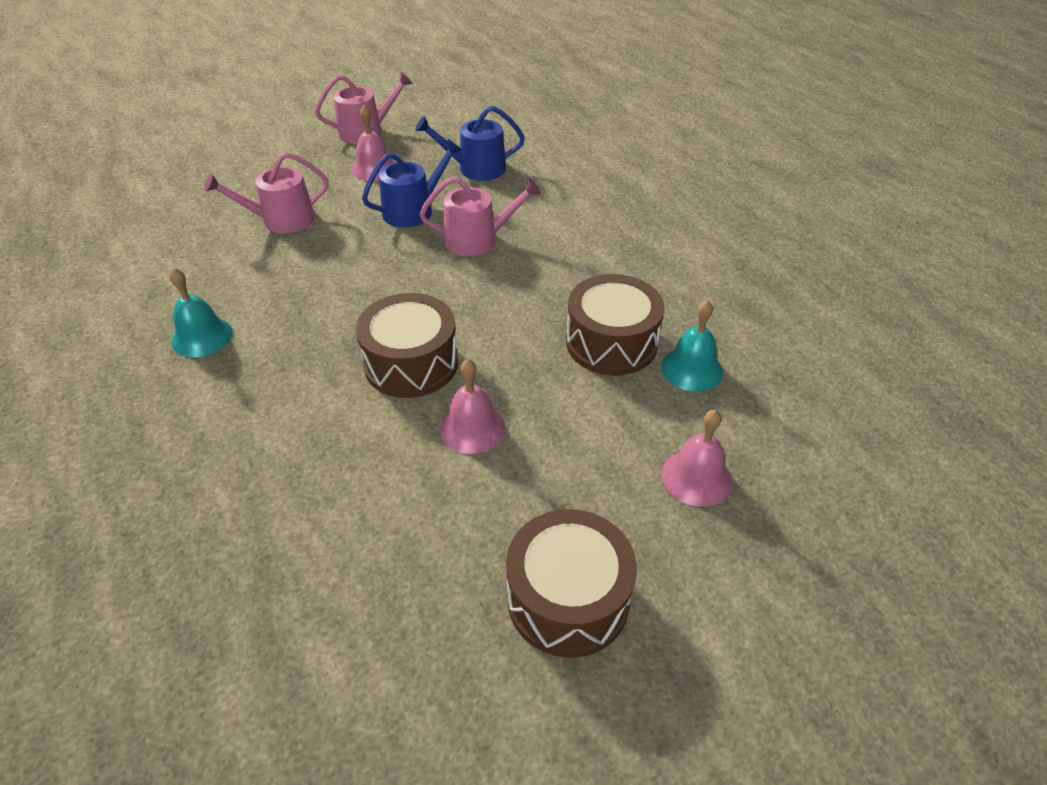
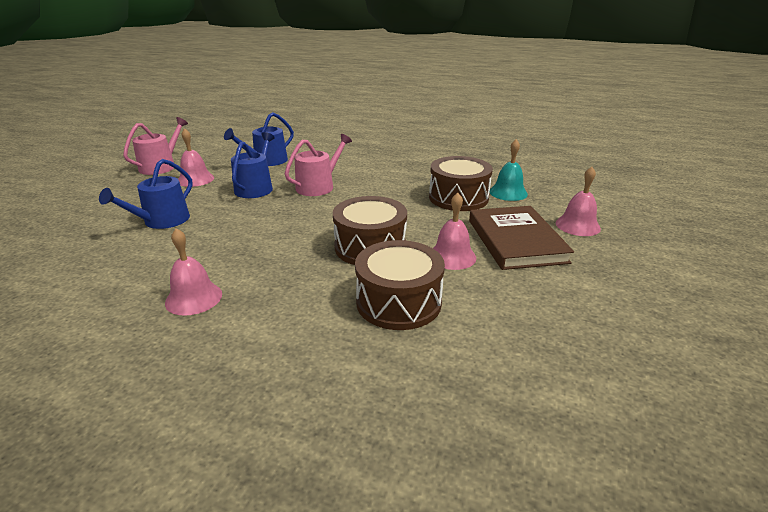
camera: 40 degrees left, 15 degrees down
turquoise bell [170,268,233,357] -> pink bell [165,228,222,316]
pink watering can [204,152,328,233] -> blue watering can [99,159,193,229]
brown drum [506,509,637,658] -> brown drum moved to [355,240,445,330]
none -> brown book [469,206,574,270]

